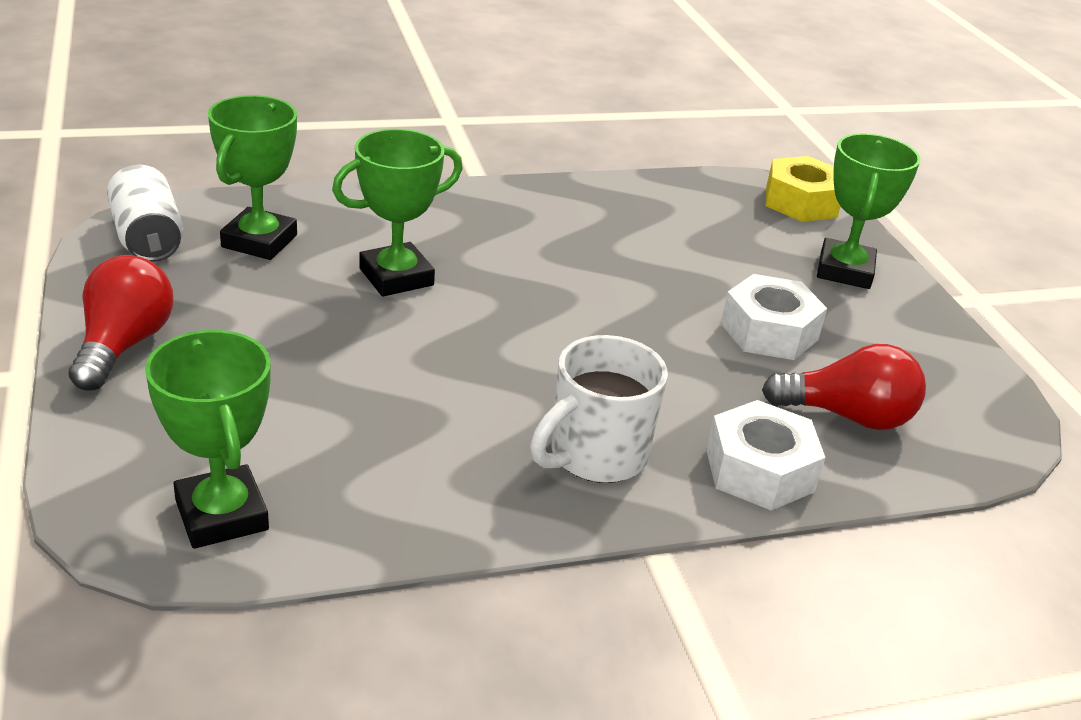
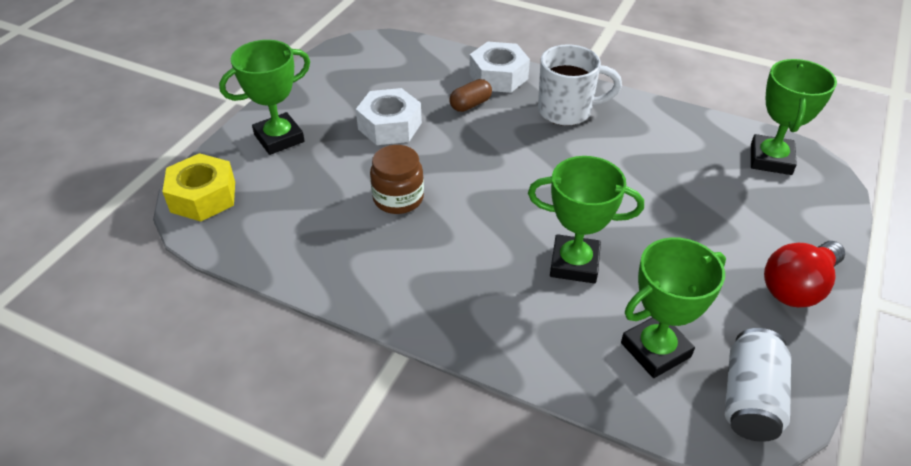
camera: 135 degrees left, 10 degrees up
red light bulb [762,344,926,430] -> none
none -> brown jar [370,145,424,214]
none -> brown capsule [449,79,492,112]

